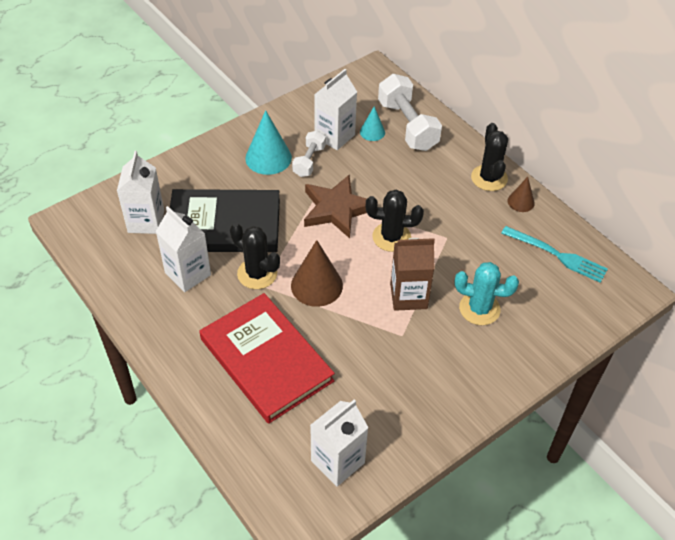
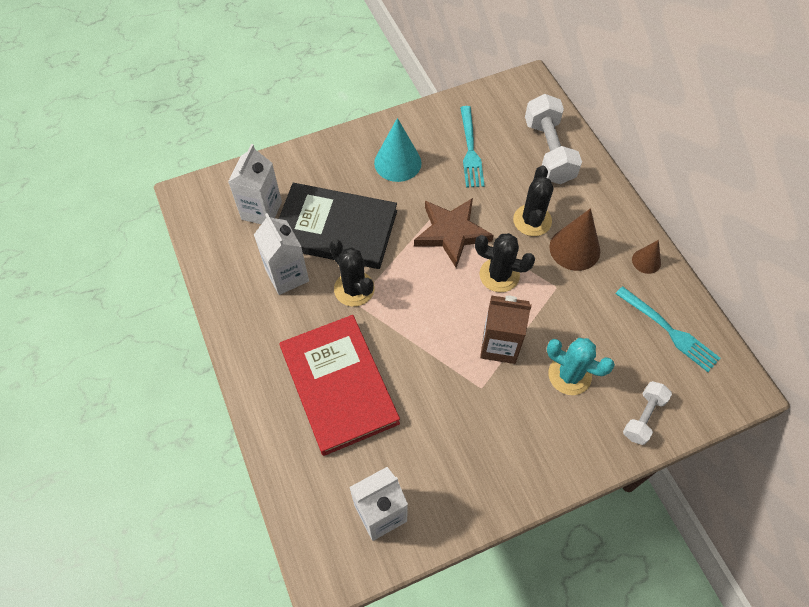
camera: 15 degrees right, 10 degrees up
brown cone [291,240,343,307] -> brown cone moved to [549,208,600,271]
white dumbbell [292,130,326,177] -> white dumbbell moved to [623,381,672,445]
white carton [314,69,357,150] -> turquoise fork [460,106,485,188]
turquoise cone [360,106,385,141] -> none
black cactus [471,123,508,191] -> black cactus moved to [513,165,554,236]

